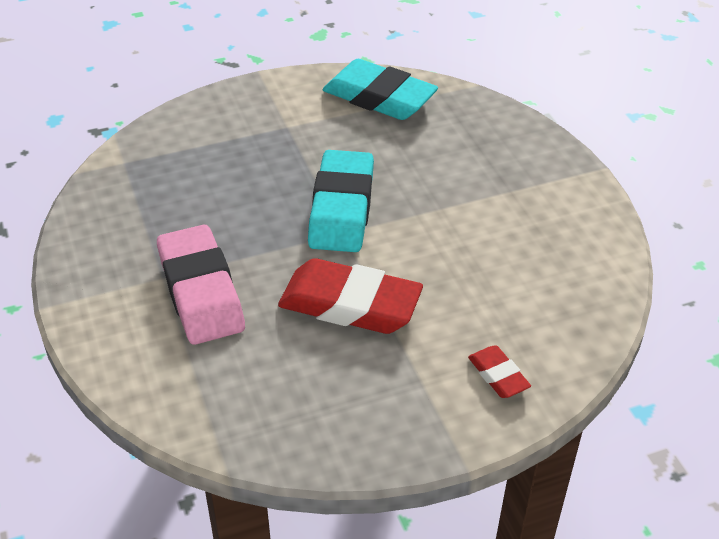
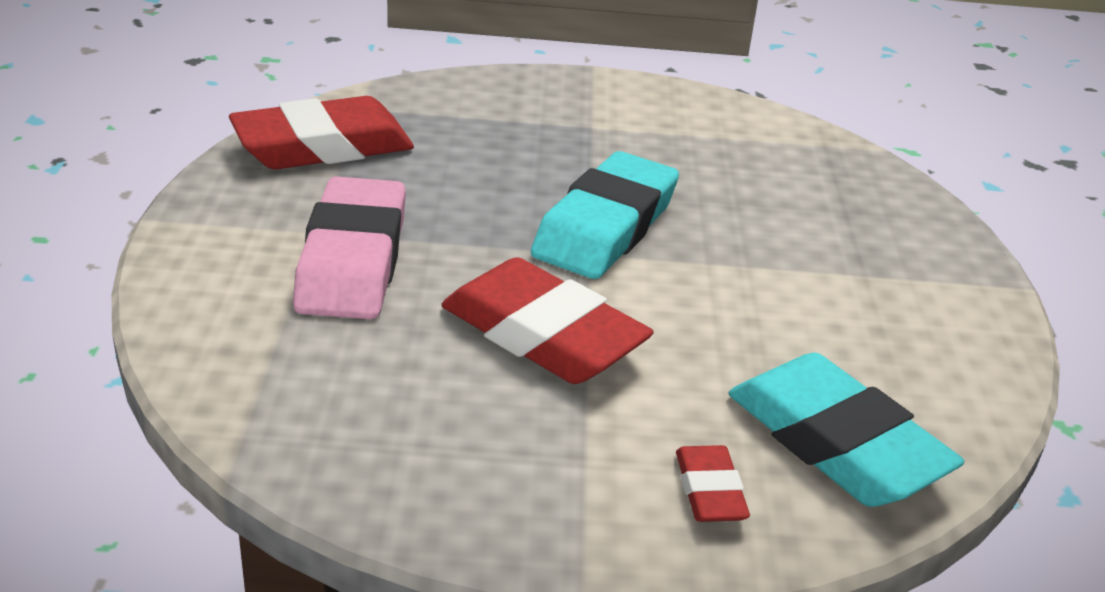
camera: 20 degrees right, 10 degrees down
turquoise eraser [323,59,438,120] -> turquoise eraser moved to [728,353,964,507]
none -> red eraser [229,96,414,169]

